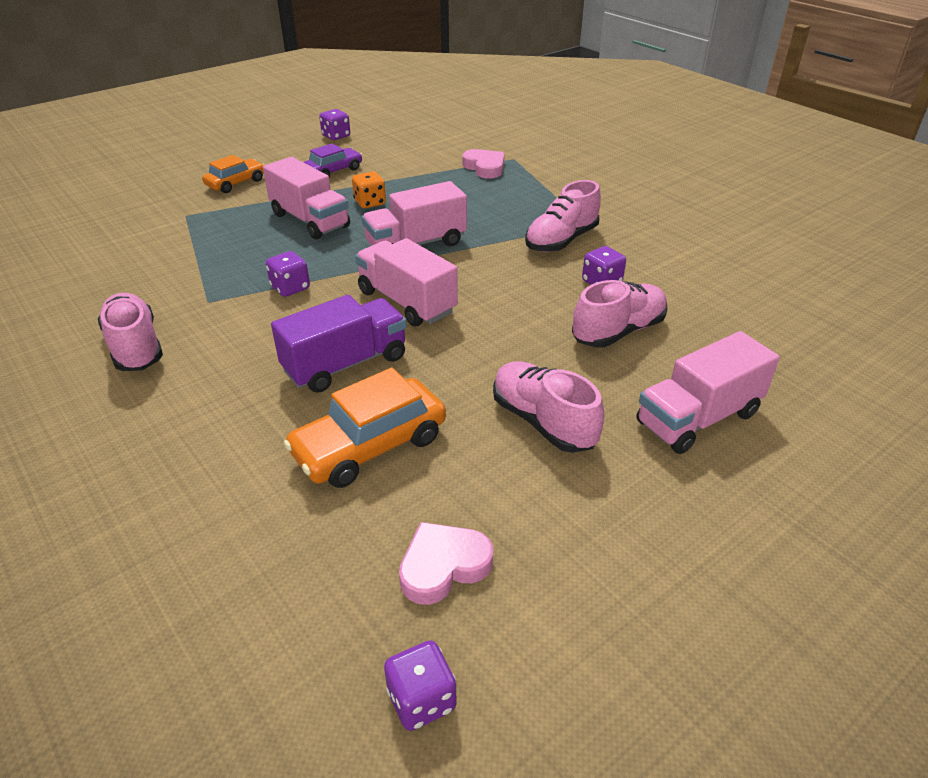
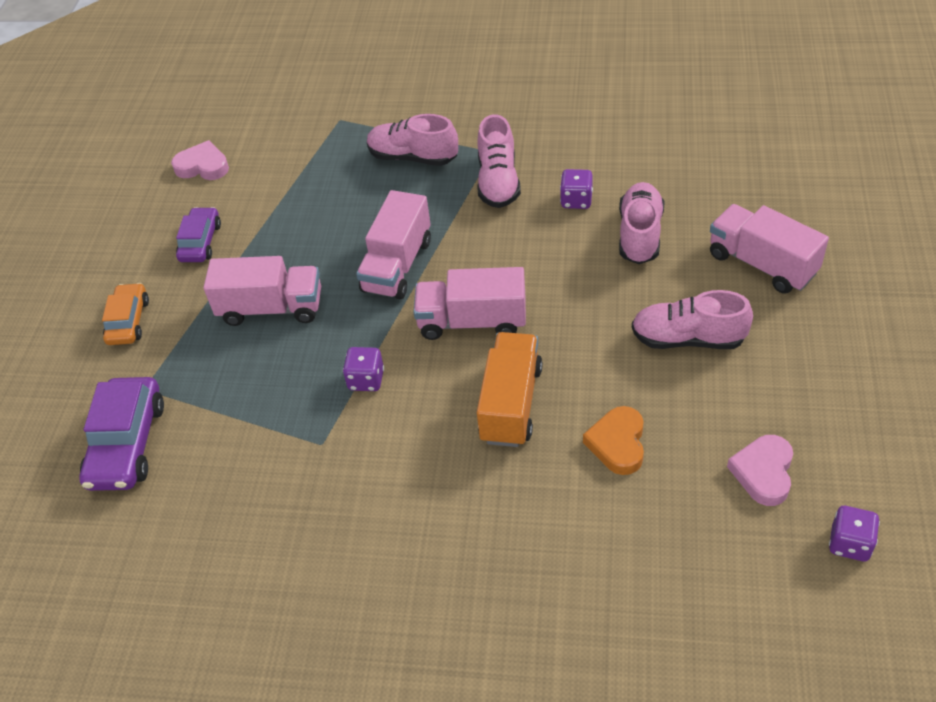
camera: 40 degrees left, 10 degrees up
pink shoe [98,293,163,371] -> pink shoe moved to [367,114,458,166]
purple truck [271,295,407,393] -> orange truck [477,332,543,447]
orange car [283,367,446,488] -> orange heart [583,406,644,475]
purple dice [319,109,350,140] -> none
orange dice [352,171,386,208] -> none
pink heart [462,149,505,179] -> pink heart moved to [171,140,229,180]
pink truck [637,331,780,454] -> pink truck turned 120 degrees clockwise [710,204,829,294]
none -> purple car [79,377,164,491]

